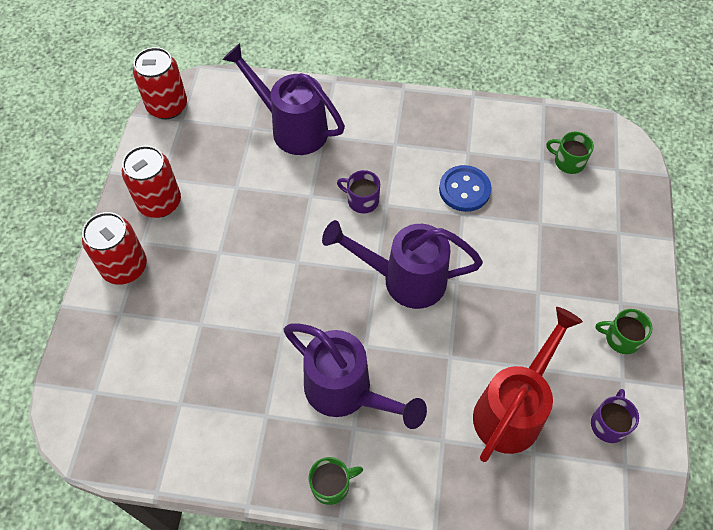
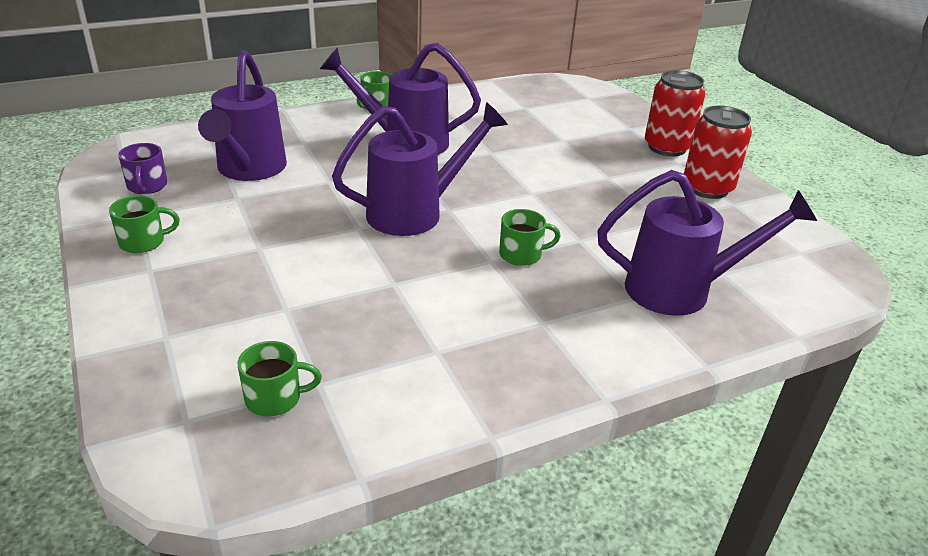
camera: 145 degrees right, 25 degrees down
red can [133,47,187,119] -> none
purple mug [337,170,380,214] -> green mug [499,209,561,266]
blue button [439,165,491,212] -> none
red watering can [473,307,583,462] -> purple watering can [198,50,287,181]

